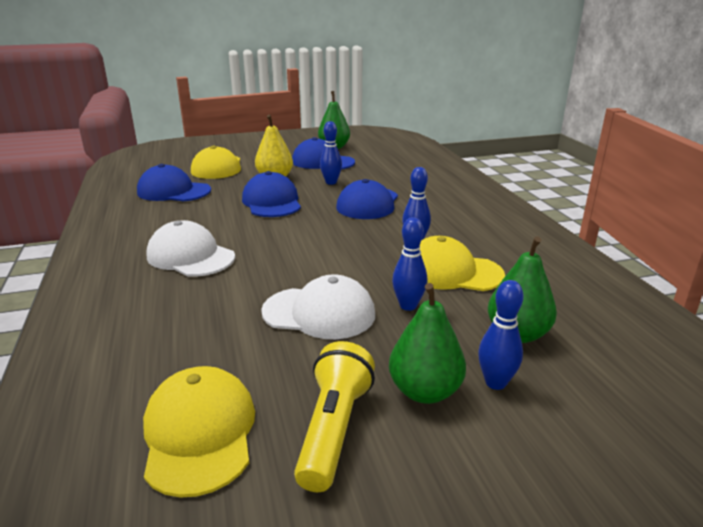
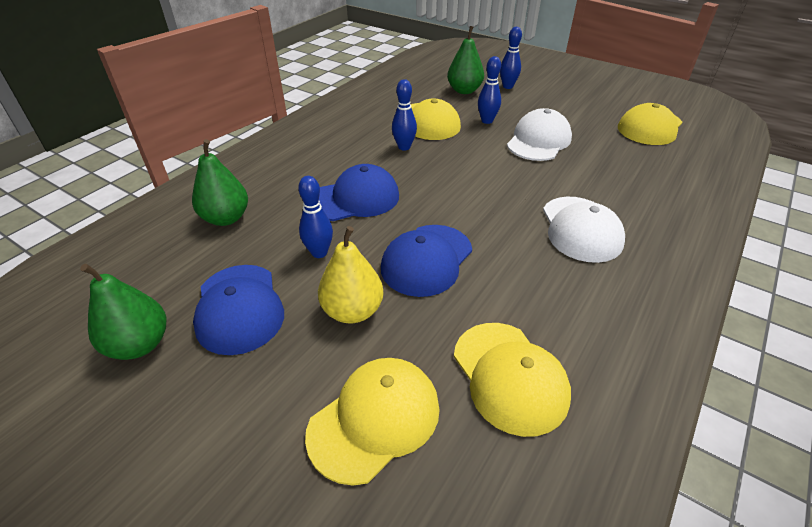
camera: 130 degrees left, 15 degrees up
blue cap [137,164,211,202] -> yellow cap [454,323,571,437]
white cap [261,274,375,339] -> white cap turned 60 degrees clockwise [507,108,572,161]
yellow flashlight [294,341,375,492] -> none
green pear [389,283,466,404] -> green pear moved to [192,139,248,226]

